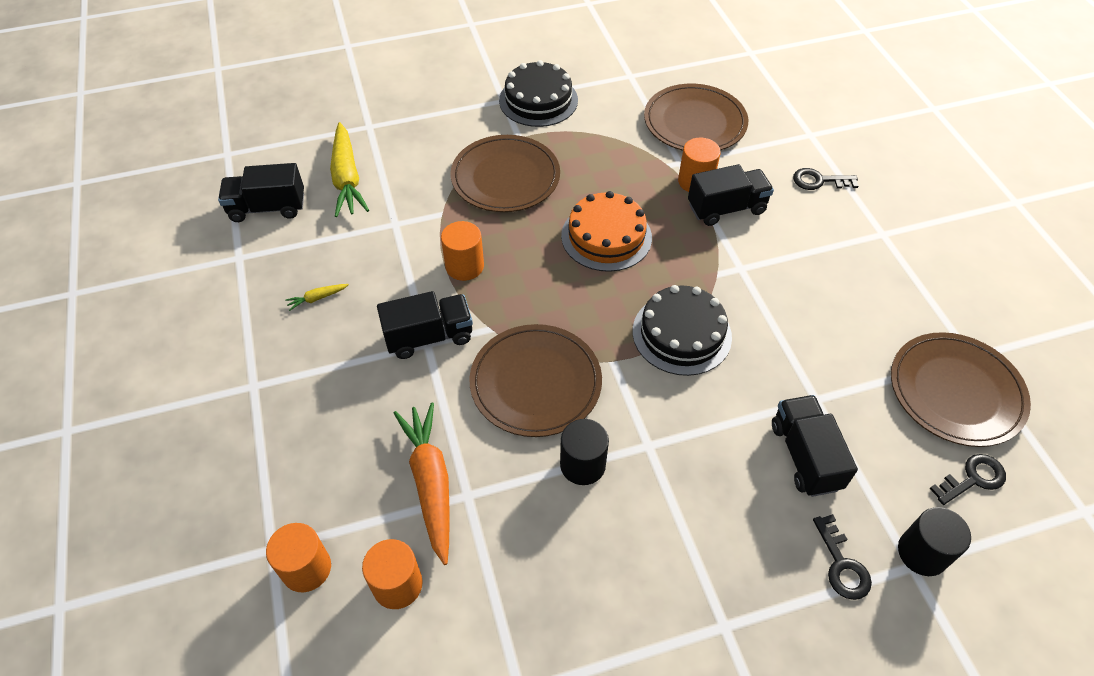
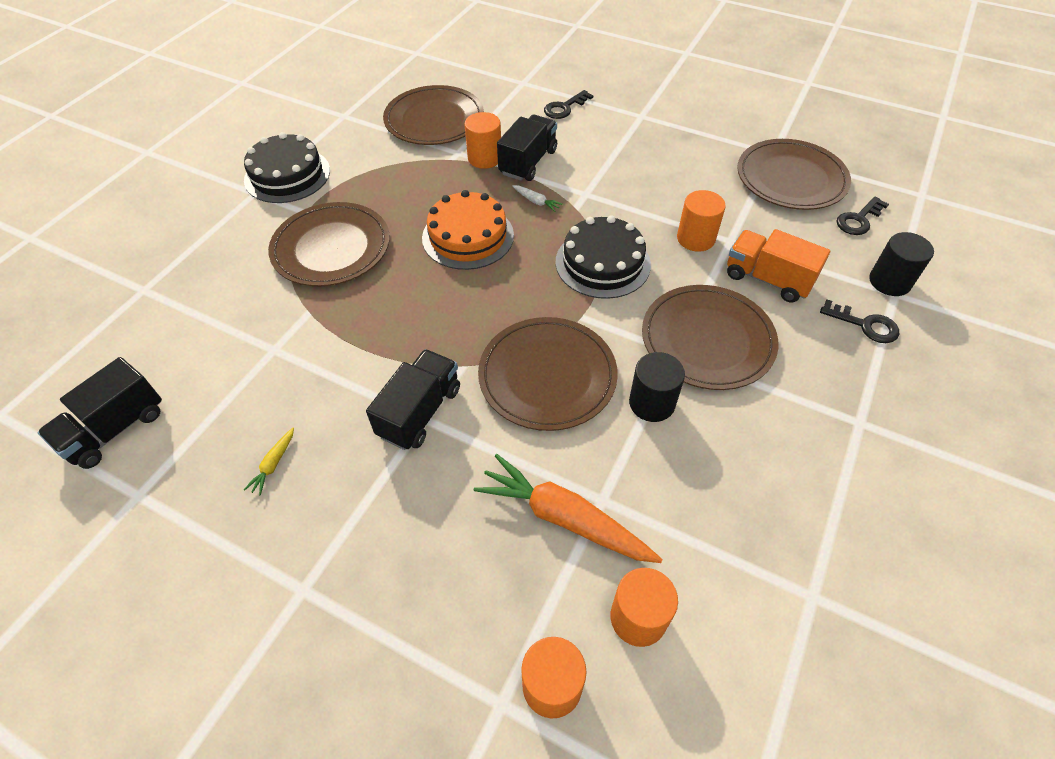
camera: 45 degrees left, 0 degrees up
yellow carrot [330,122,369,217] -> none
orange cylinder [441,221,484,281] -> orange cylinder moved to [677,190,726,252]
black truck [772,395,858,497] -> orange truck [727,229,830,302]
black key [929,454,1006,505] -> black key turned 150 degrees counterclockwise [837,197,889,235]
none -> white carrot [512,185,563,212]
none -> brown plate [642,285,779,390]

